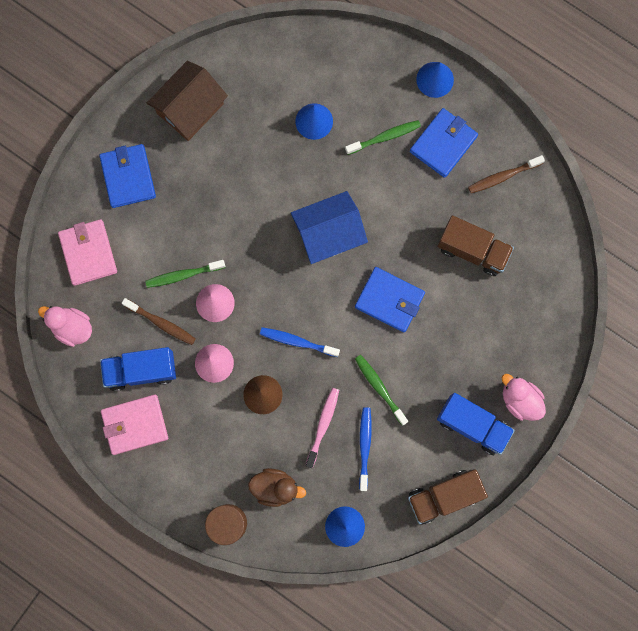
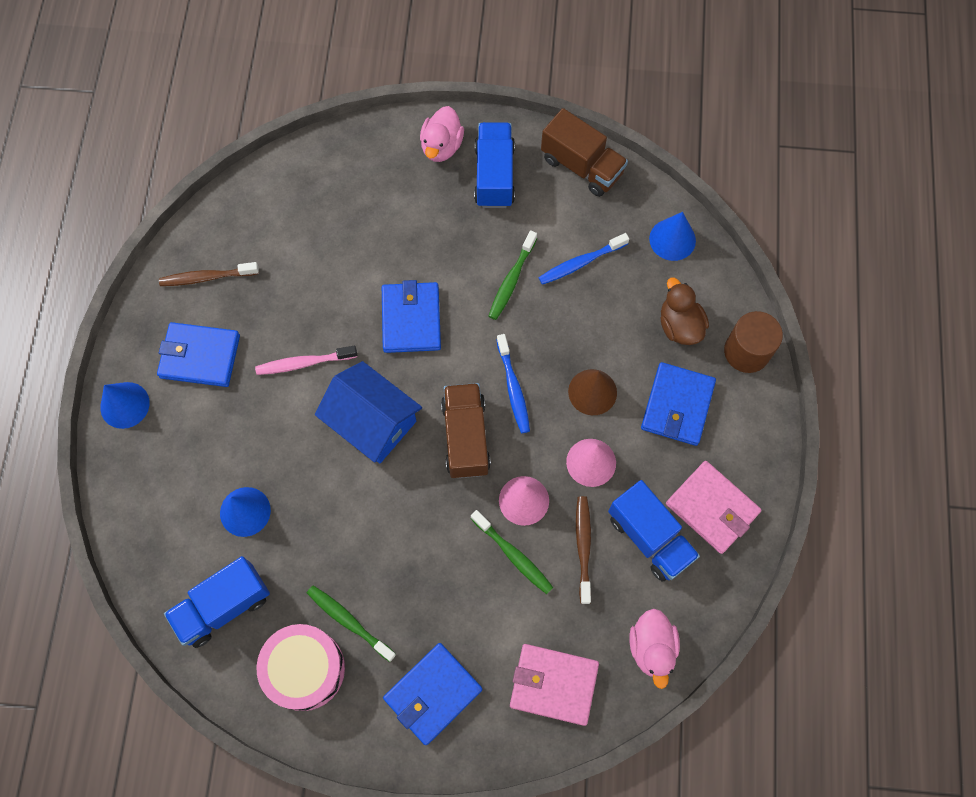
camera: 120 degrees left, 10 degrees down
pink wallet [58,219,117,286] -> pink wallet turned 60 degrees clockwise [510,644,599,726]
brown house [147,61,228,141] -> pink drum [257,624,345,711]
pink toothbrush [305,388,339,468] -> pink toothbrush moved to [255,346,357,375]
green toothbrush [345,120,421,155] -> green toothbrush moved to [307,586,396,662]
brown truck [437,216,514,276] -> brown truck moved to [441,383,491,478]
brown toothbrush [468,155,545,193] -> brown toothbrush turned 135 degrees clockwise [159,262,259,286]
none -> blue truck [164,556,270,648]
none -> blue wallet [641,362,716,446]

